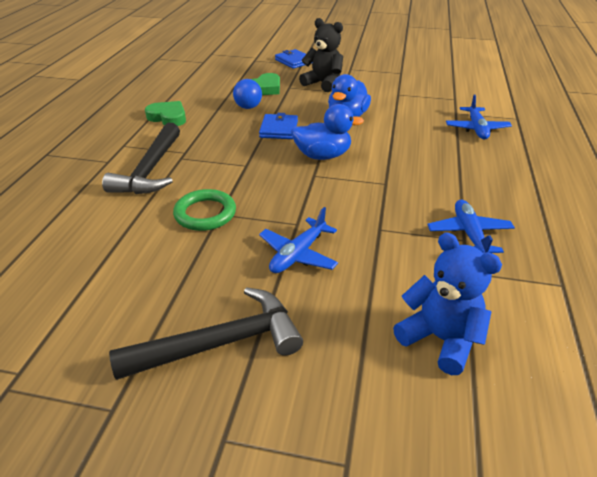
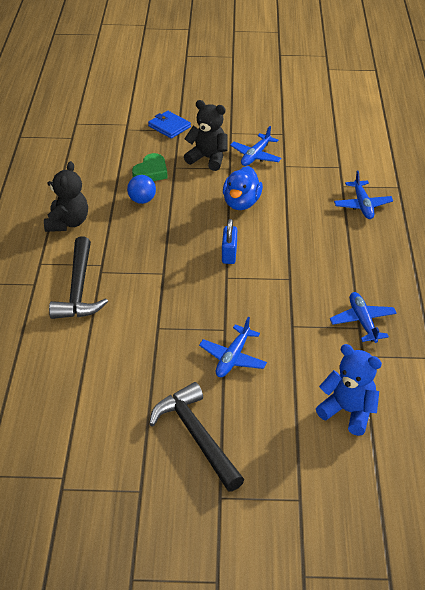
camera: 10 degrees left, 5 degrees up
black hammer [109,287,303,380] -> black hammer turned 90 degrees counterclockwise [149,382,244,492]
green heart [145,101,186,126] -> black teddy bear [44,161,88,232]
green ring [173,189,236,231] -> none
blue wallet [259,113,298,139] -> none
blue duck [291,104,364,160] -> blue padlock [222,219,237,264]
none -> blue plane [230,126,282,166]

